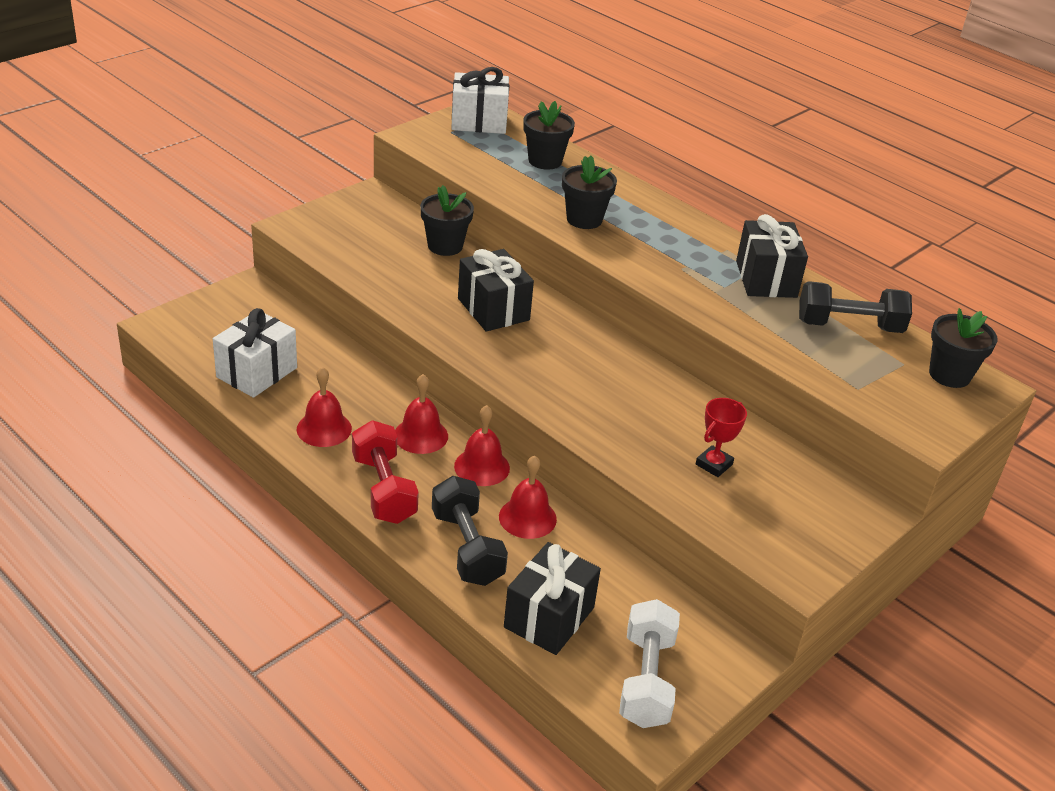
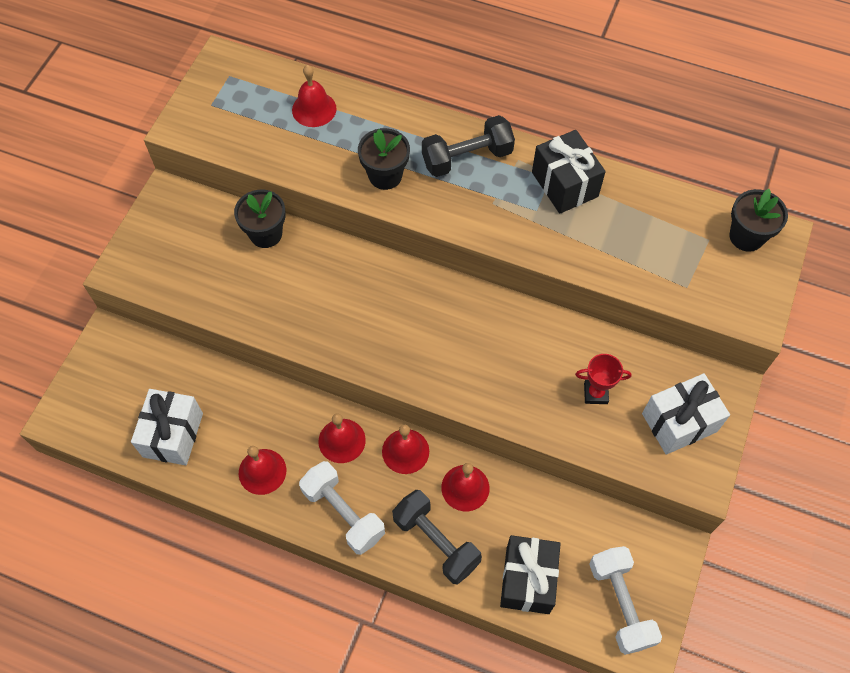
camera: 20 degrees left, 25 degrees up
red dumbbell [352,420,419,524] -> white dumbbell [299,461,385,555]
white gift [451,67,509,134] -> white gift moved to [642,373,730,455]
black gift [458,249,534,332] -> none
black flower pot [523,101,575,170] -> red bell [292,65,337,127]
red trophy [696,398,747,477] -> red trophy turned 75 degrees clockwise [575,354,632,404]
black dumbbell [799,281,912,333] -> black dumbbell moved to [422,115,515,177]

